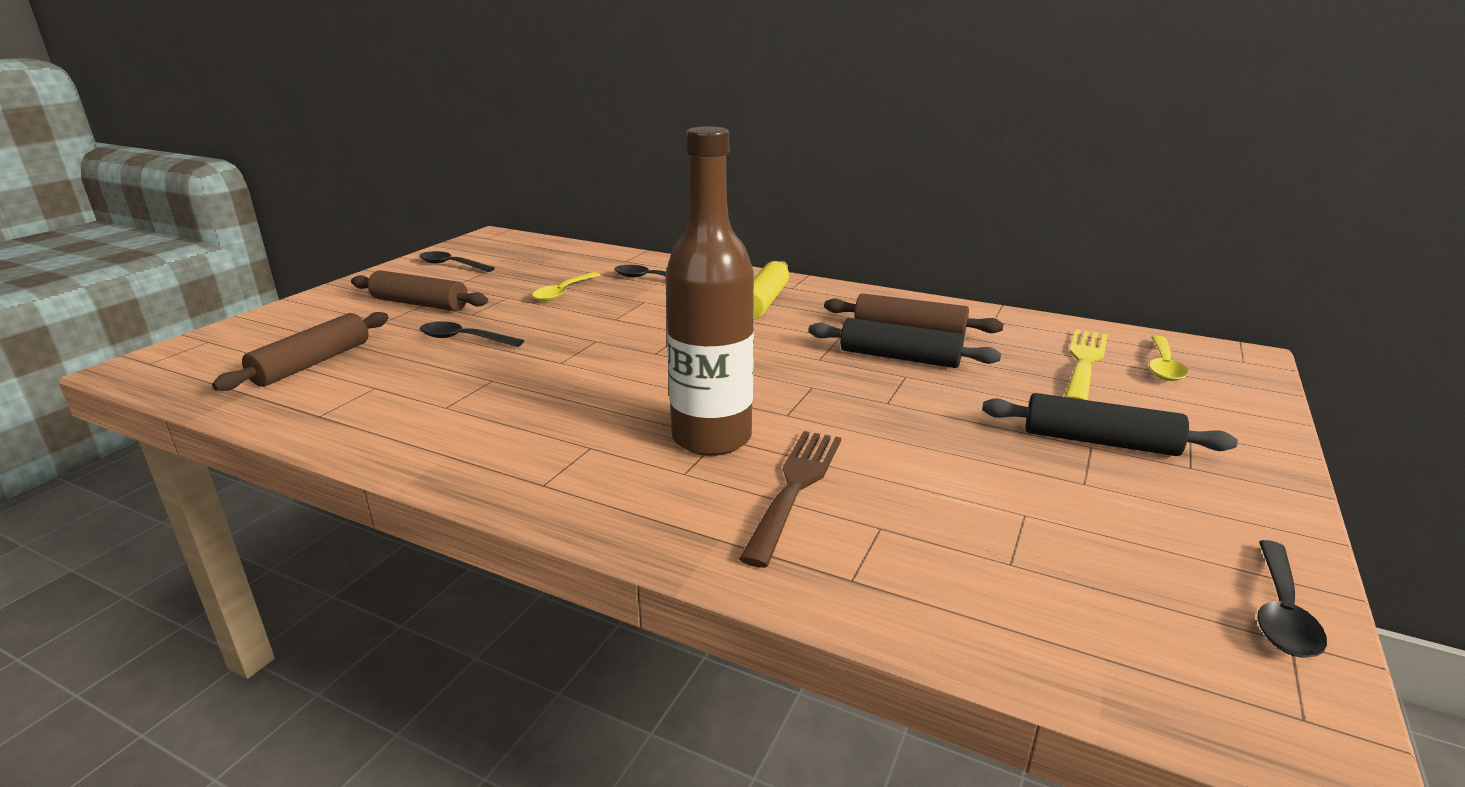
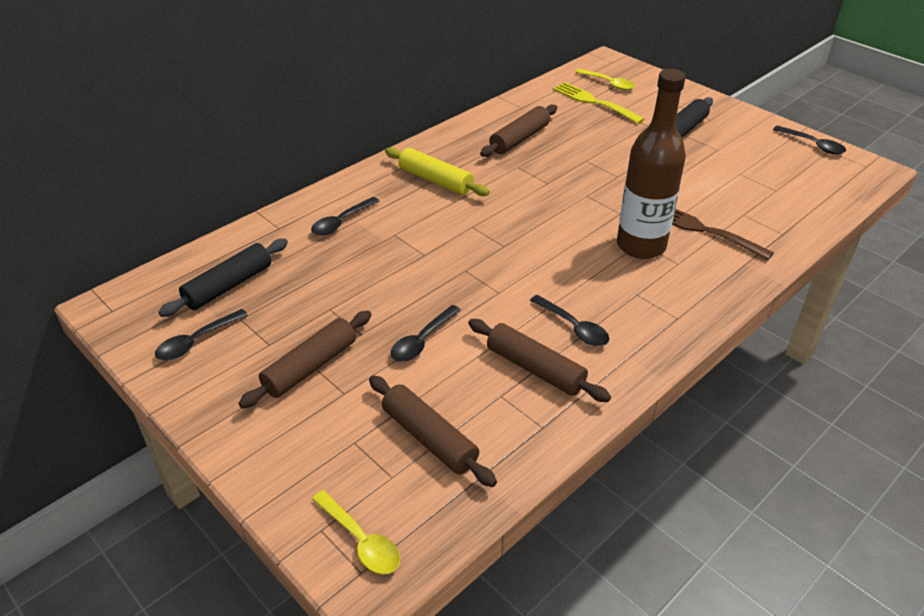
camera: 70 degrees left, 15 degrees up
yellow spoon [532,272,600,302] -> yellow spoon moved to [312,490,400,574]
black rolling pin [808,318,1001,368] -> black rolling pin moved to [158,238,288,317]
none -> brown rolling pin [468,319,611,402]
none -> black spoon [530,295,609,346]

